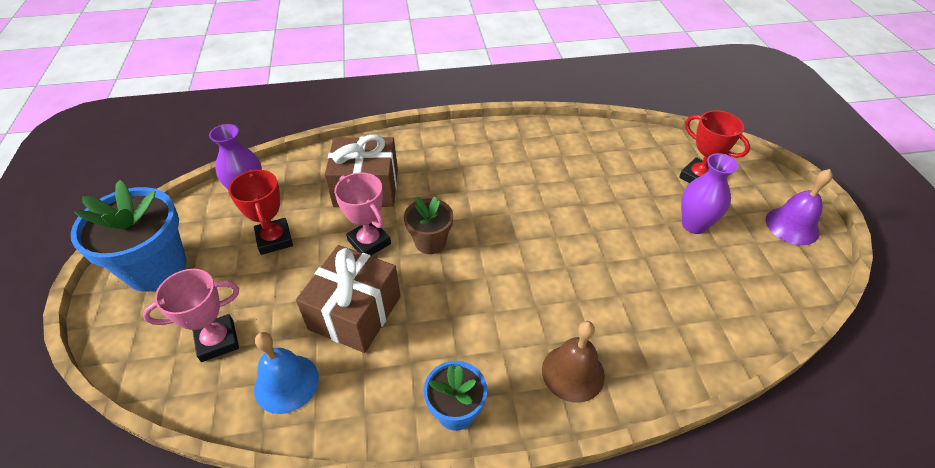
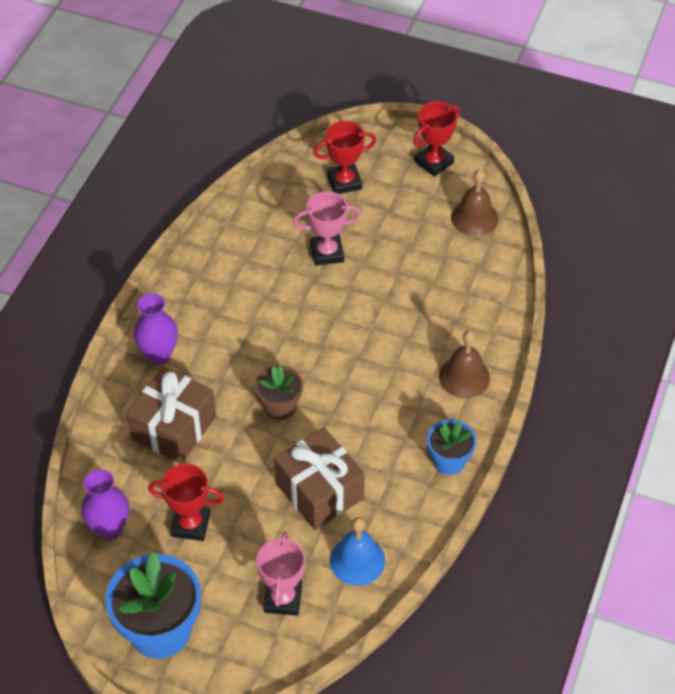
camera: 60 degrees left, 5 degrees up
pink trophy [334,172,391,256] -> pink trophy moved to [293,191,361,266]
purple vase [681,153,739,234] -> purple vase moved to [134,293,178,365]
purple bell [766,169,833,245] -> red trophy [413,101,460,177]
none -> brown bell [451,169,498,236]

